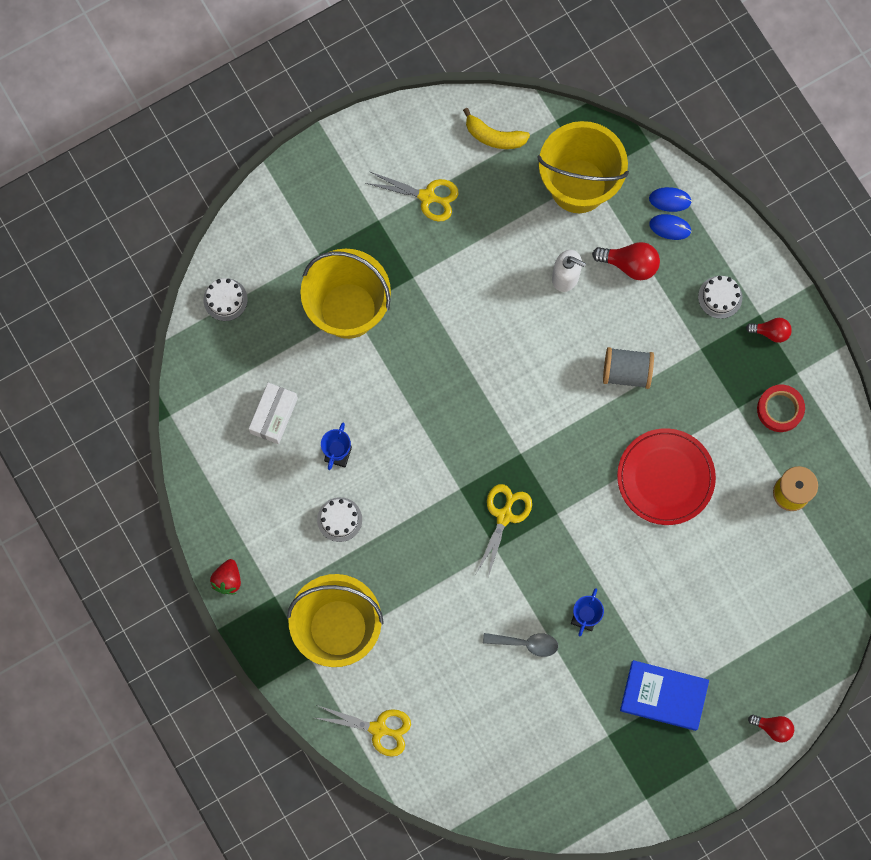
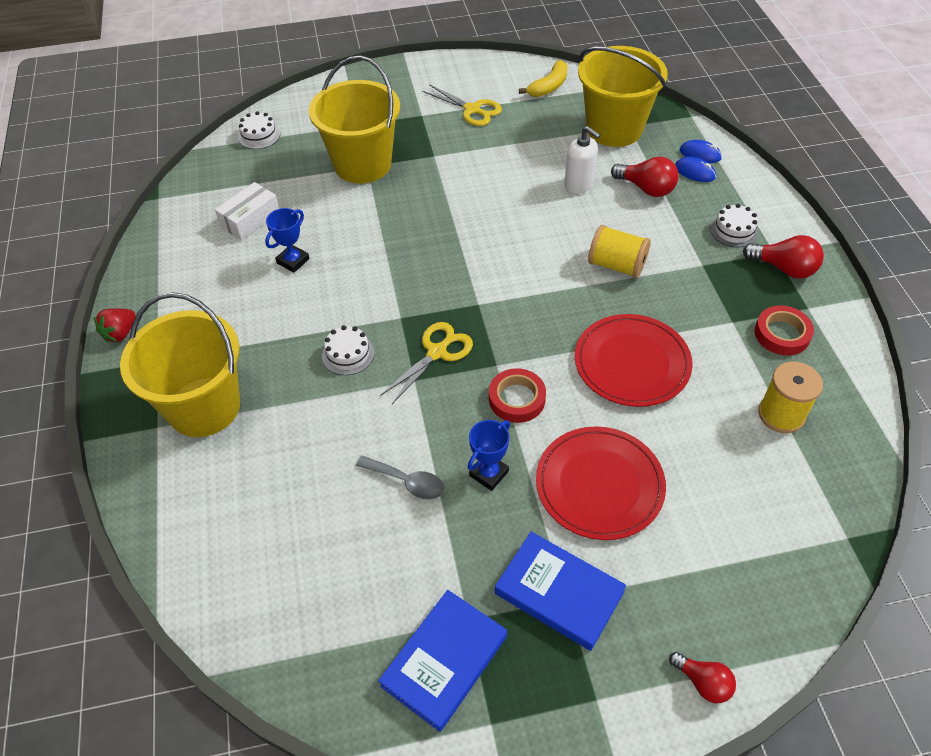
camera: 20 degrees right, 25 degrees down
yellow scissors [315,705,411,757] -> none
white cake [317,497,362,542] -> white cake moved to [322,325,374,375]
yellow banana [463,108,530,149] -> yellow banana turned 90 degrees counterclockwise [519,60,567,97]
grey spool [603,347,654,389] -> yellow spool [588,225,651,278]
red light bulb [746,318,792,343] -> red light bulb [743,235,824,279], size x1.53
none -> blue book [378,590,507,732]
none -> red tape [489,368,546,423]
none -> red plate [536,426,666,540]

